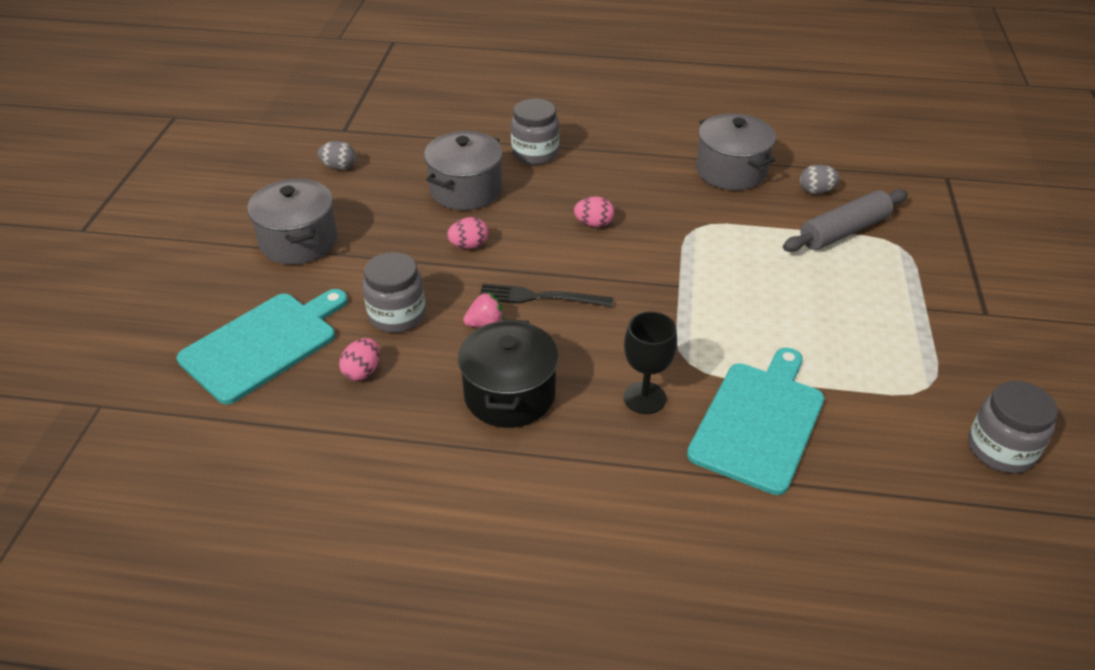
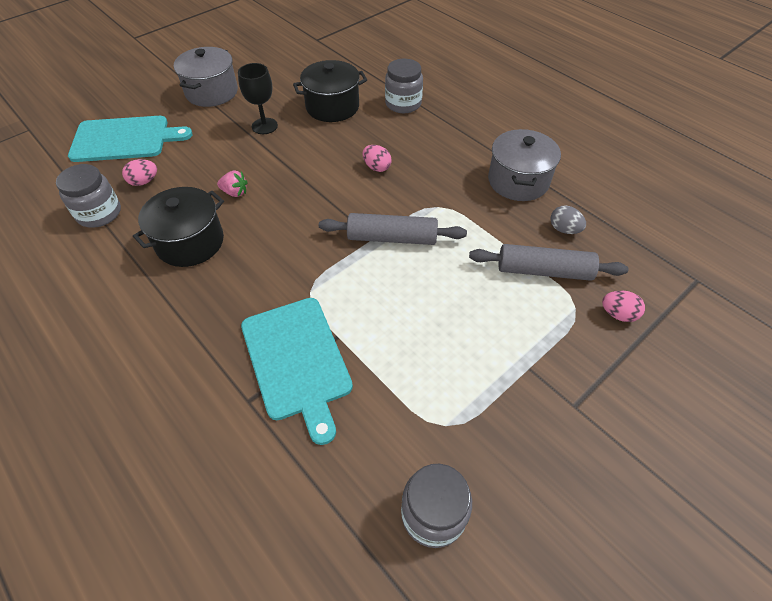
camera: 40 degrees right, 10 degrees up
grey egg [318,141,356,170] -> none
grey jar [363,252,426,333] -> grey jar moved to [56,164,121,228]
grey pot [424,131,503,210] -> black pot [293,60,367,122]
pink egg [447,217,488,249] -> pink egg moved to [602,291,645,322]
black fork [480,283,613,307] -> none
black goblet [623,311,677,414] -> black goblet moved to [238,63,278,134]
turquoise cutting board [687,348,824,495] -> turquoise cutting board turned 90 degrees clockwise [241,298,353,445]
none -> grey rolling pin [319,213,467,245]

